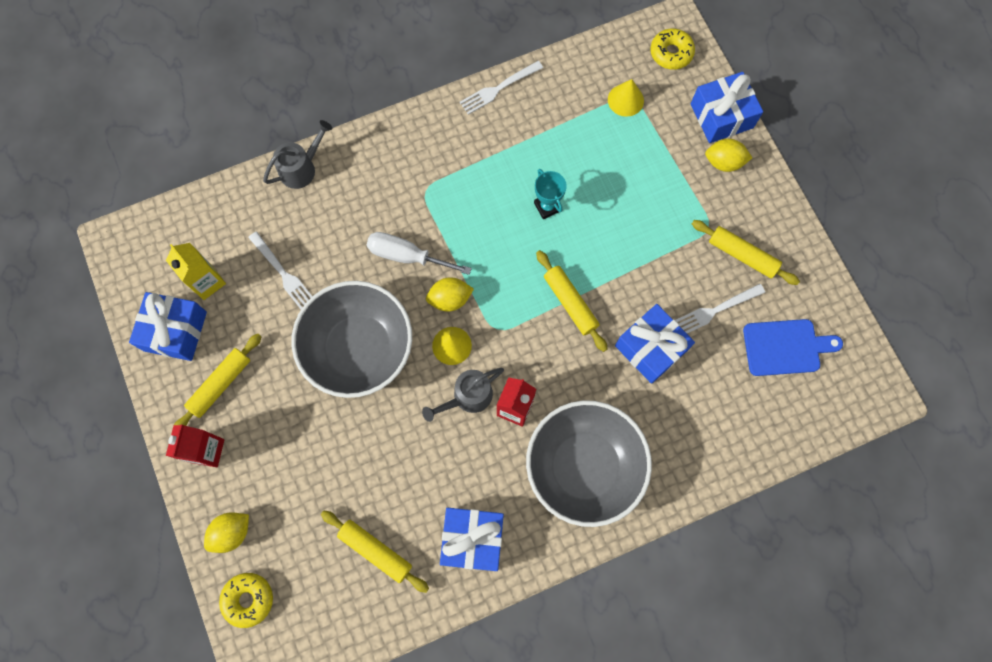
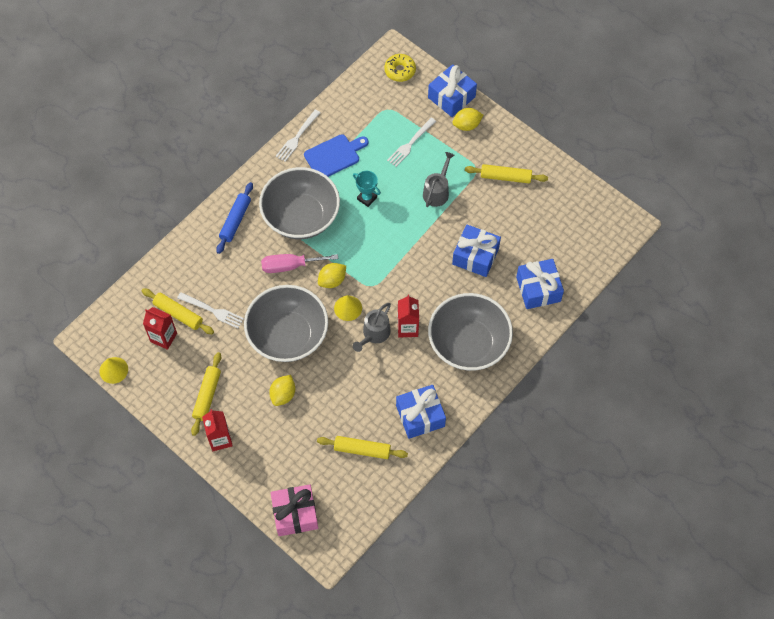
camera: 25 degrees left, 10 degrees down
blue gift [129,292,207,361] -> blue gift moved to [516,259,564,309]
yellow carton [166,243,226,300] -> red carton [143,307,177,350]
yellow lemon [204,512,249,553] -> yellow lemon moved to [269,375,295,406]
yellow donut [219,573,273,628] -> pink gift [271,484,318,536]
grey watering can [263,120,333,189] -> grey watering can moved to [423,152,455,207]
white screwdriver [367,232,472,275] -> pink screwdriver [261,254,338,273]
yellow rolling pin [536,250,608,352] -> yellow rolling pin moved to [142,288,214,334]
yellow cone [608,79,644,117] -> yellow cone moved to [99,357,128,384]
white fork [675,284,765,333] -> white fork moved to [387,118,436,167]
blue cutting board [743,319,843,376] -> blue cutting board moved to [304,134,368,177]
none -> blue rolling pin [216,182,253,254]
none -> grey bowl [259,167,340,239]

